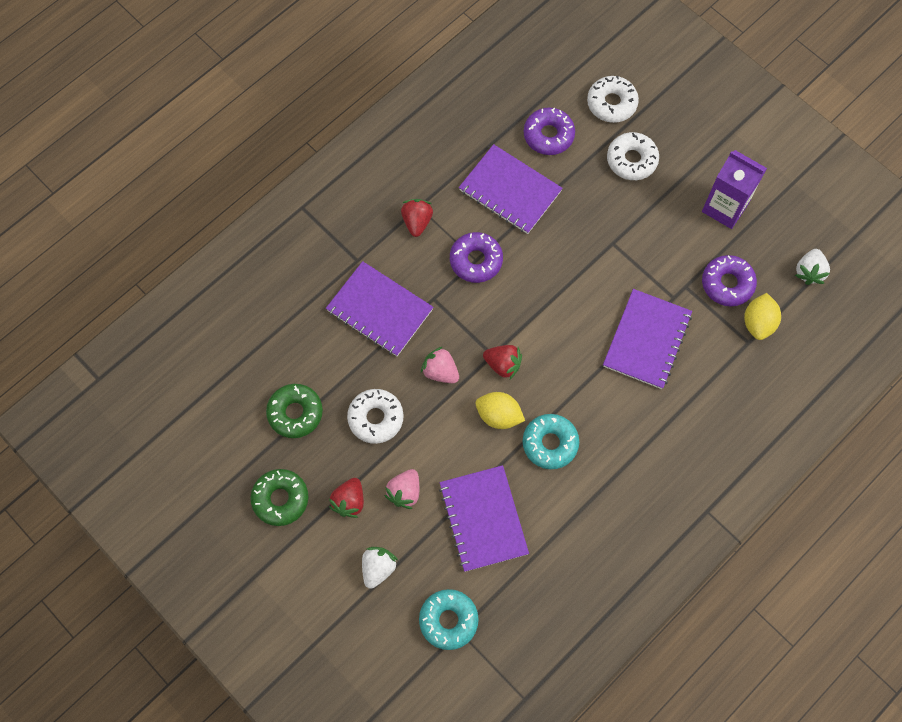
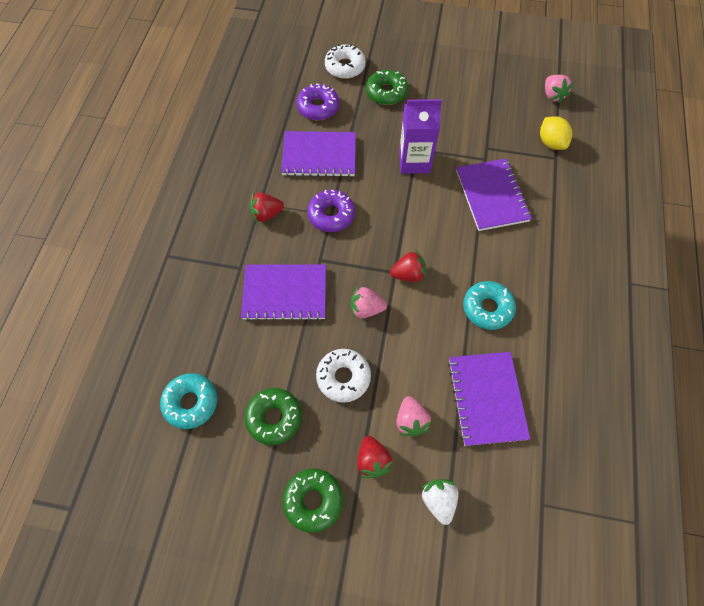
camera: 35 degrees left, 5 degrees down
red strawberry [401,199,433,237] -> red strawberry turned 75 degrees counterclockwise [250,192,284,223]
turquoise donut [419,589,479,650] -> turquoise donut moved to [160,373,217,429]
purple notebook [439,465,529,572] -> purple notebook turned 45 degrees clockwise [448,352,530,446]
yellow lemon [475,392,525,429] -> none
white donut [607,132,659,180] -> green donut [366,70,408,105]
purple carton [702,150,767,229] -> purple carton moved to [399,99,442,174]
purple donut [702,255,757,306] -> none
white strawberry [795,249,830,285] -> pink strawberry [545,75,574,104]

